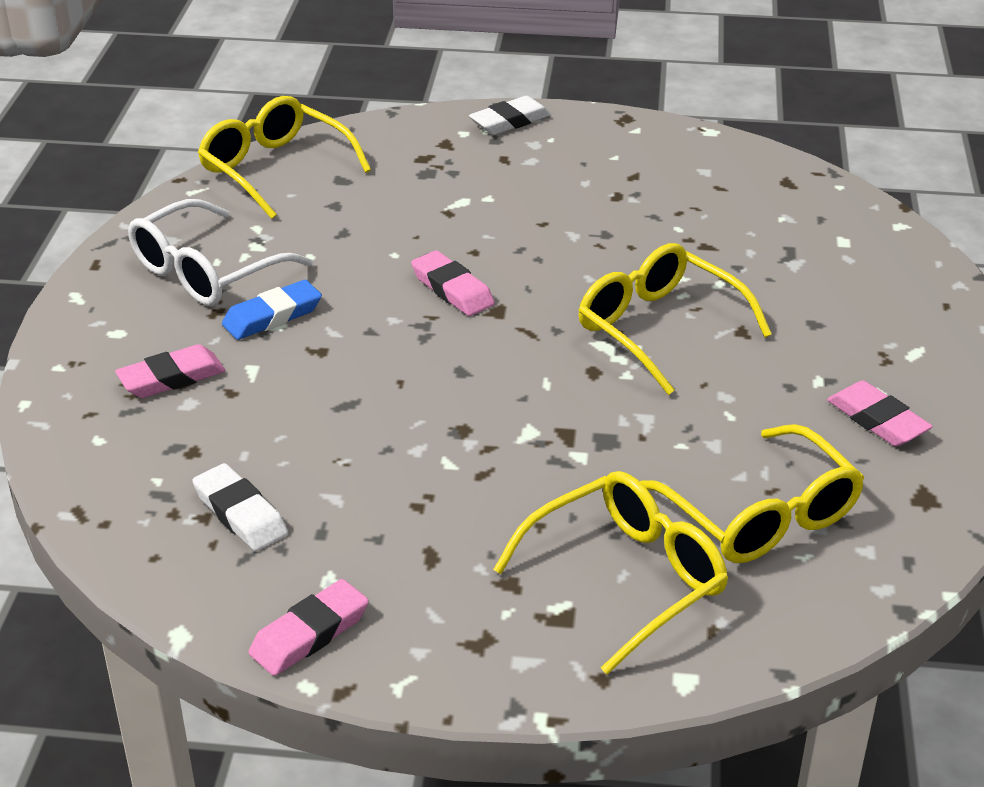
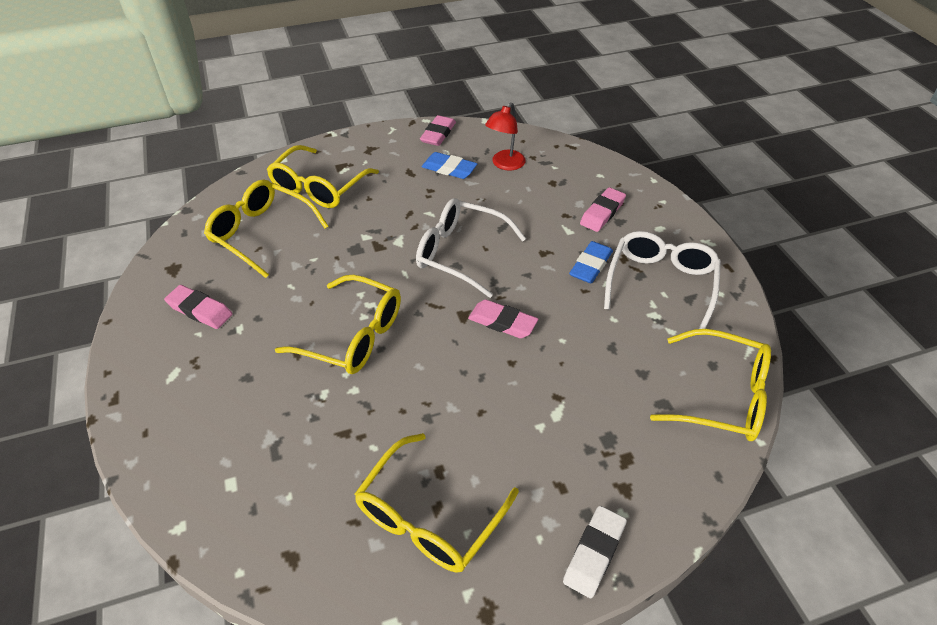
camera: 155 degrees right, 10 degrees up
white eraser [192,463,288,551] -> red lamp [485,103,526,171]
none -> yellow glasses [355,433,519,573]
none -> white glasses [416,198,526,298]
none -> blue eraser [422,152,477,179]

